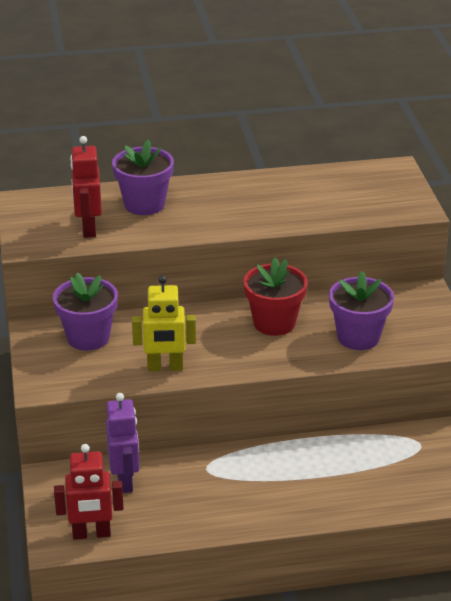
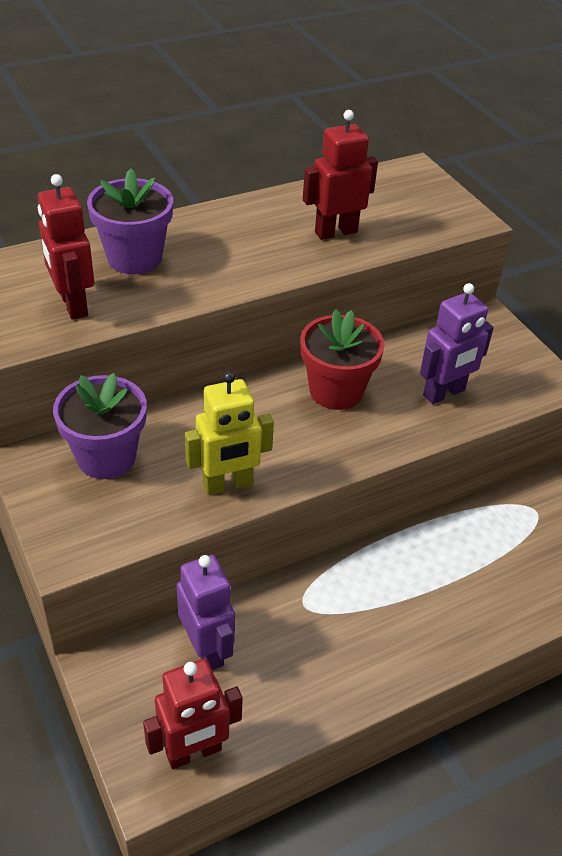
camera: 20 degrees left, 10 degrees up
purple flower pot [329,271,394,350] -> purple robot [420,283,494,404]
none -> red robot [303,110,378,240]

